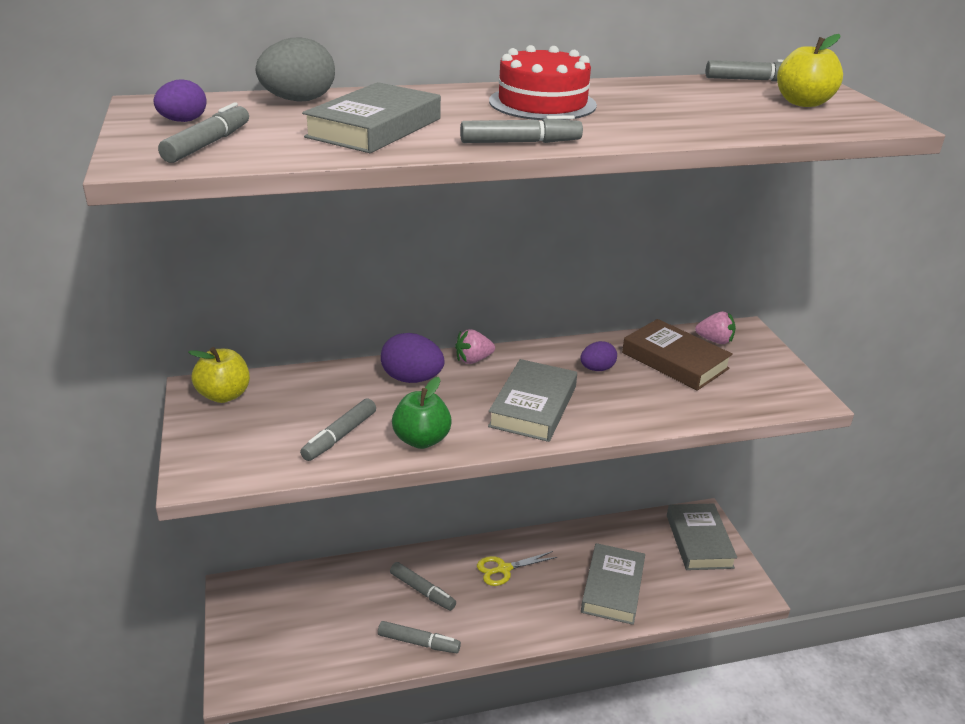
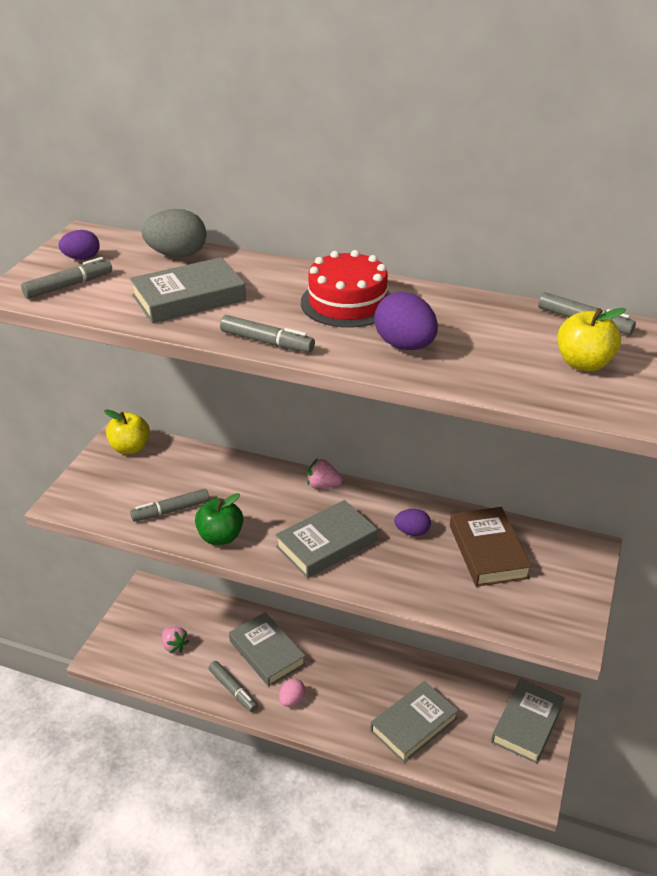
camera: 35 degrees right, 5 degrees up
purple egg [381,333,445,383] -> purple egg moved to [374,292,438,350]
grey marker [390,562,456,611] -> grey book [229,612,306,687]
yellow scissors [477,551,557,586] -> none
pink strawberry [695,312,736,344] -> pink strawberry moved to [162,627,190,653]
none -> pink egg [279,678,305,707]

